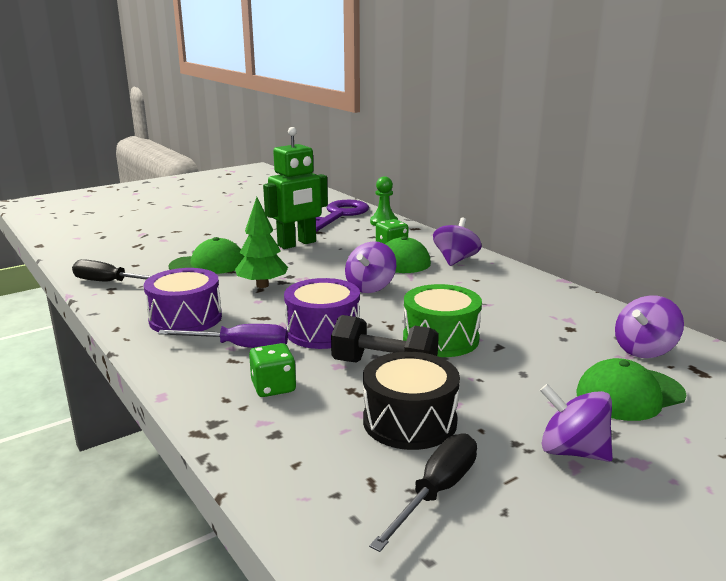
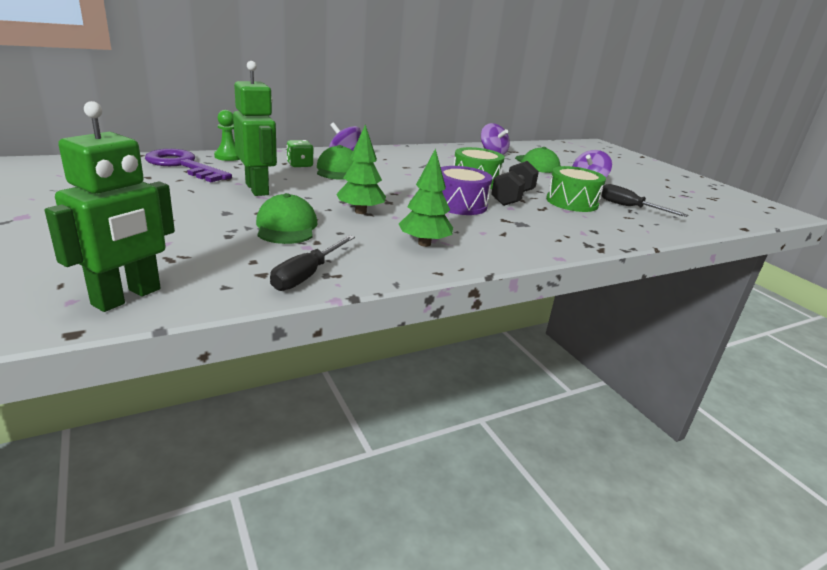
camera: 85 degrees left, 5 degrees up
purple drum [144,268,222,332] -> green tree [399,148,453,247]
purple screwdriver [158,324,288,348] -> none
green dice [249,343,296,397] -> none
purple spinning top [345,241,396,293] -> none
black drum [363,352,460,450] -> green drum [546,166,606,212]
none -> green robot [45,101,175,312]

